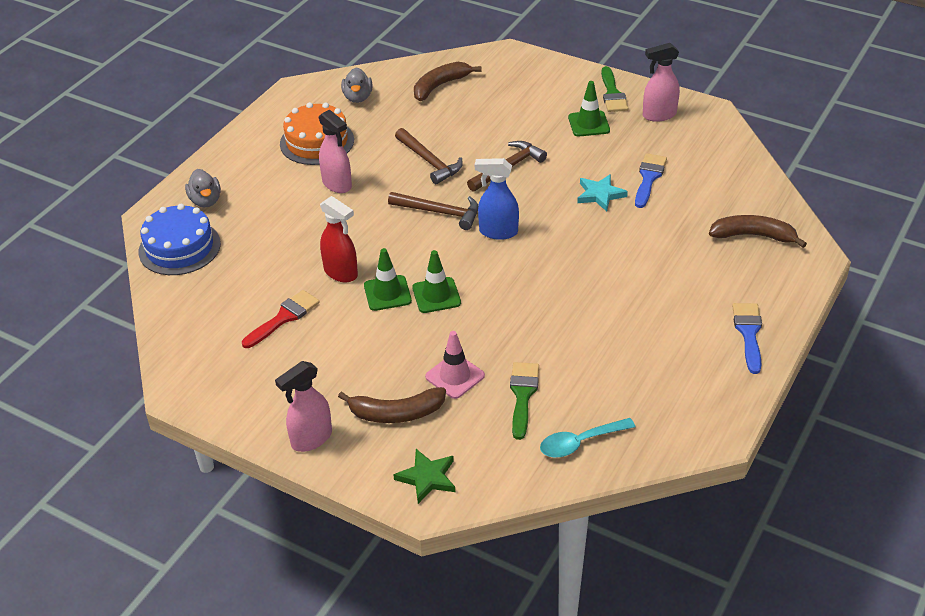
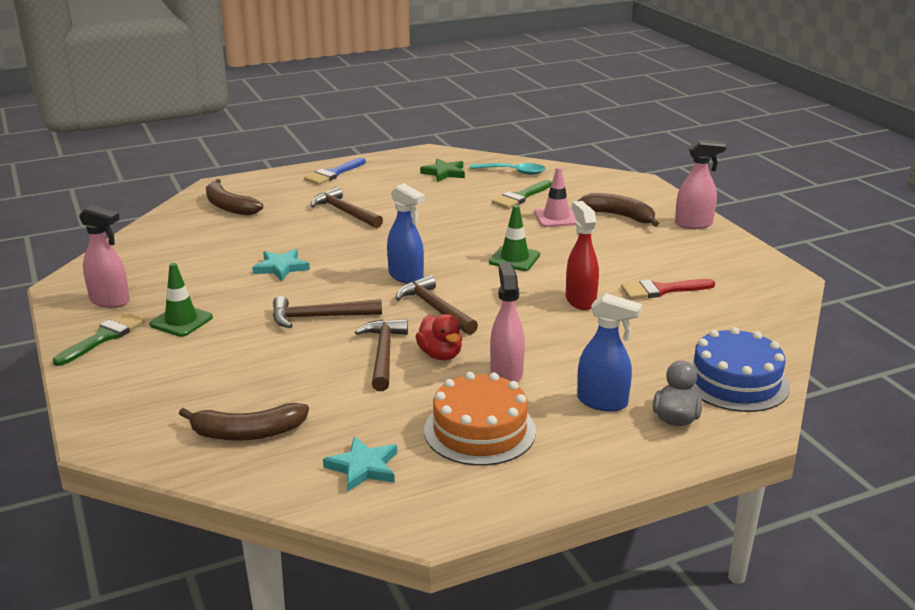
camera: 145 degrees left, 15 degrees down
grey duck [341,68,373,103] -> turquoise star [323,436,397,492]
green traffic cone [364,248,412,311] -> none
green star [393,449,455,504] -> green star moved to [420,158,465,182]
blue brush [635,153,667,208] -> none
none -> brown hammer [311,187,383,228]
none -> red duck [416,314,462,360]
none -> blue spray bottle [577,293,642,412]

